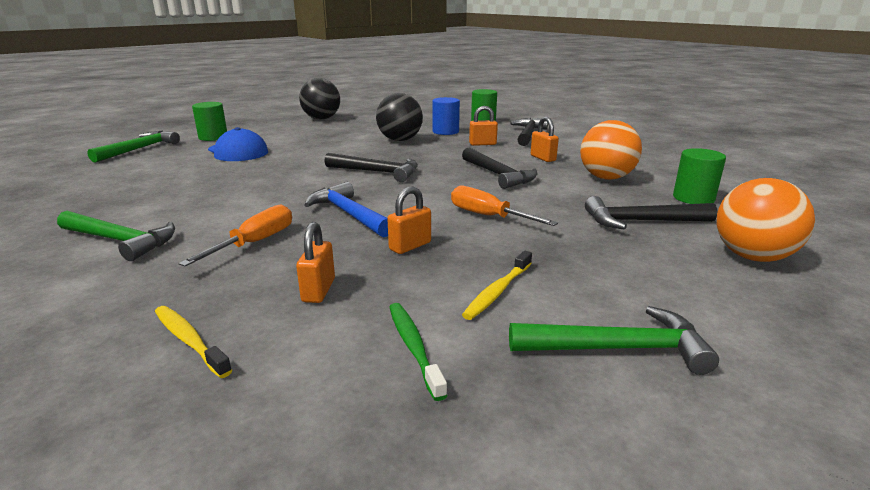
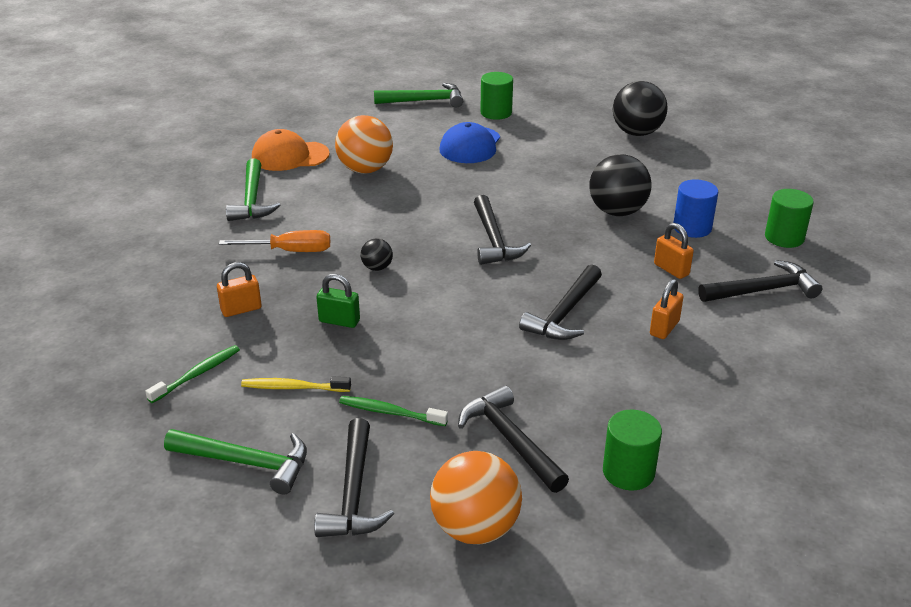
camera: 60 degrees right, 10 degrees up
yellow toothbrush [155,306,232,378] -> none
blue hammer [304,181,388,237] -> black ball [361,239,393,271]
orange padlock [387,186,431,254] -> green padlock [316,274,360,328]
orange screwdriver [451,186,558,226] -> none
green hammer [509,306,719,375] -> green hammer turned 45 degrees counterclockwise [164,429,307,495]
orange ball [580,120,642,180] -> orange ball moved to [335,115,393,174]
none -> orange cap [252,129,330,171]
none -> black hammer [314,418,394,537]
none -> green toothbrush [339,396,448,426]

